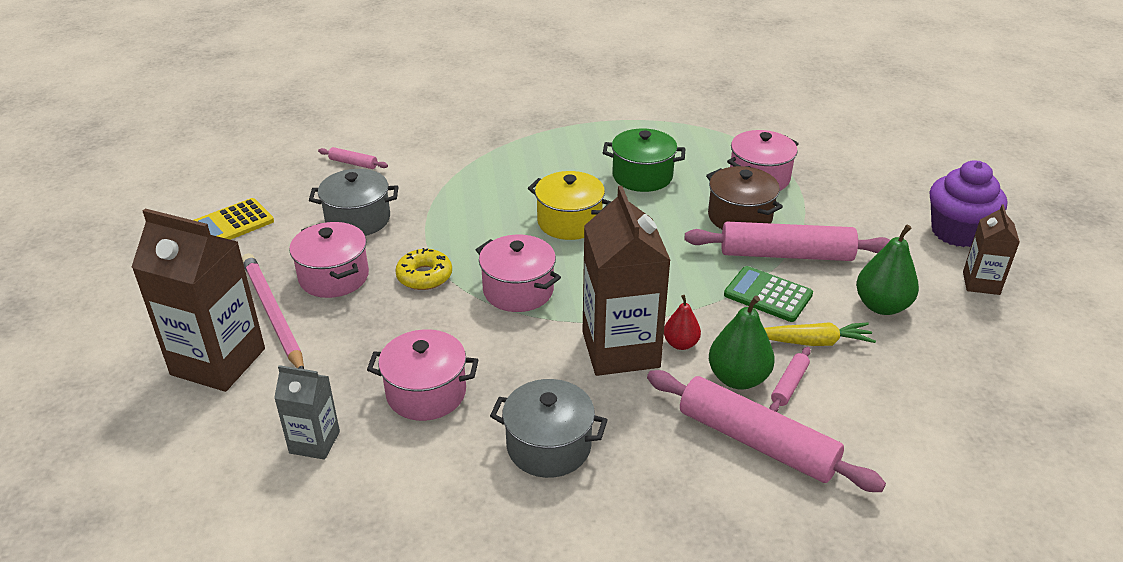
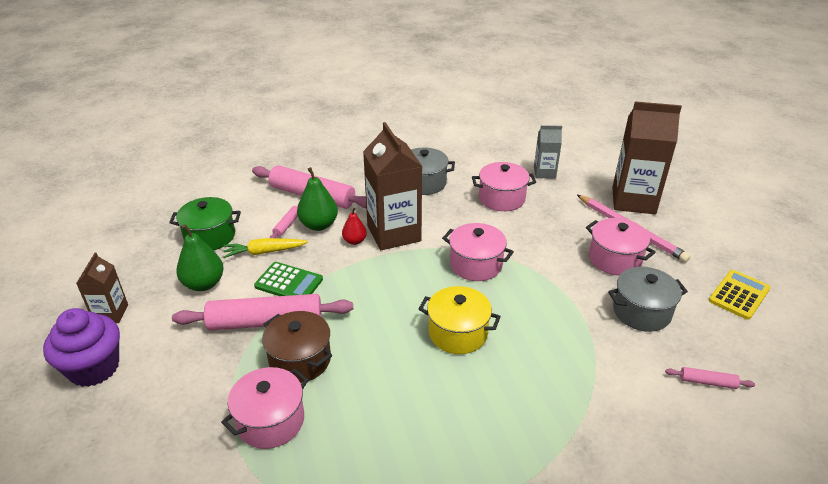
camera: 170 degrees right, 0 degrees up
yellow donut [395,248,452,290] -> none
green pot [603,128,685,192] -> green pot moved to [169,197,241,250]

